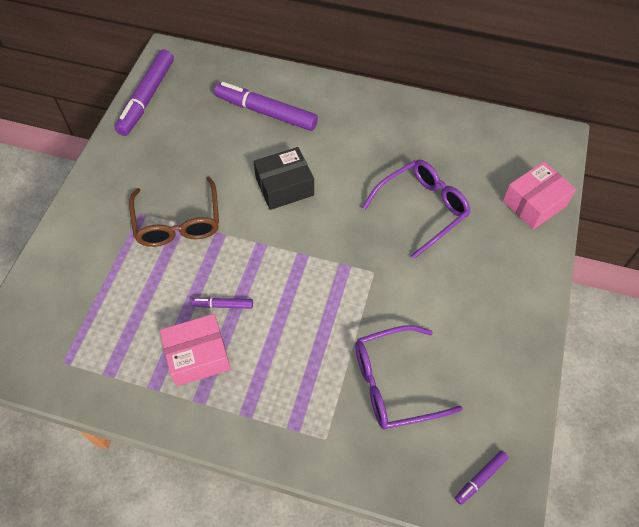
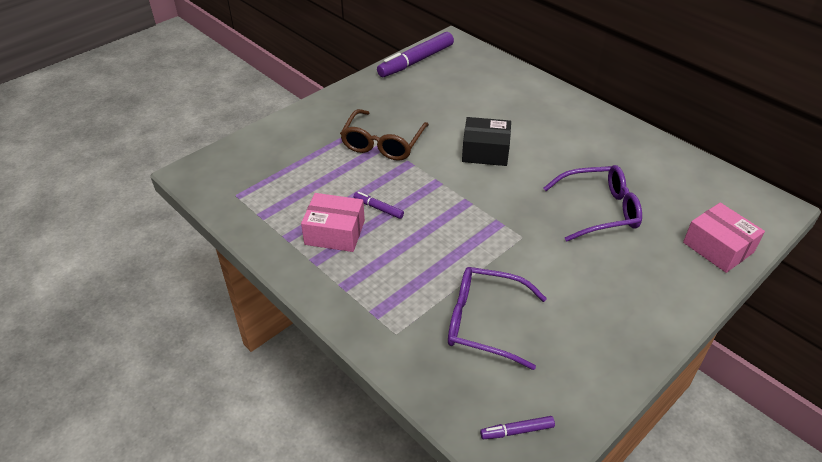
camera: 30 degrees right, 15 degrees down
purple marker [214,82,318,131] -> none
pink box [503,161,576,230] -> pink box turned 60 degrees clockwise [683,203,765,273]

